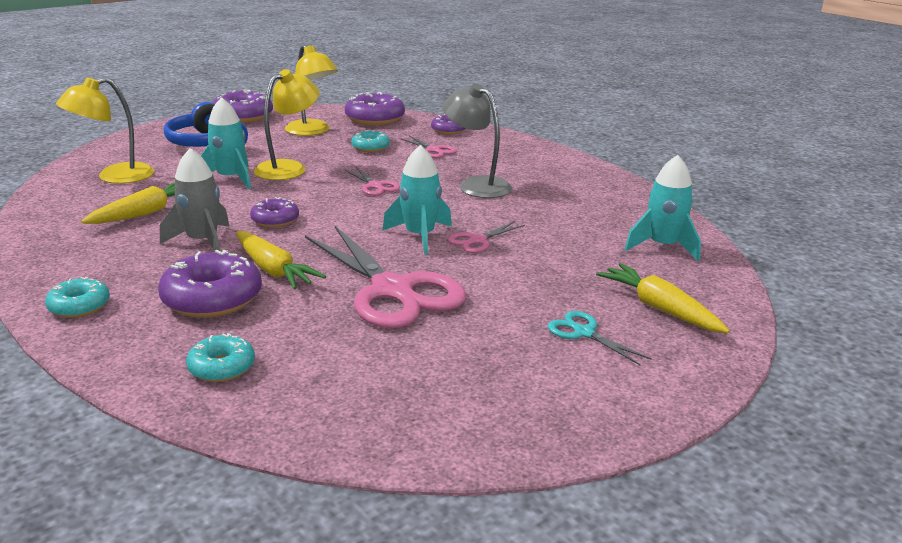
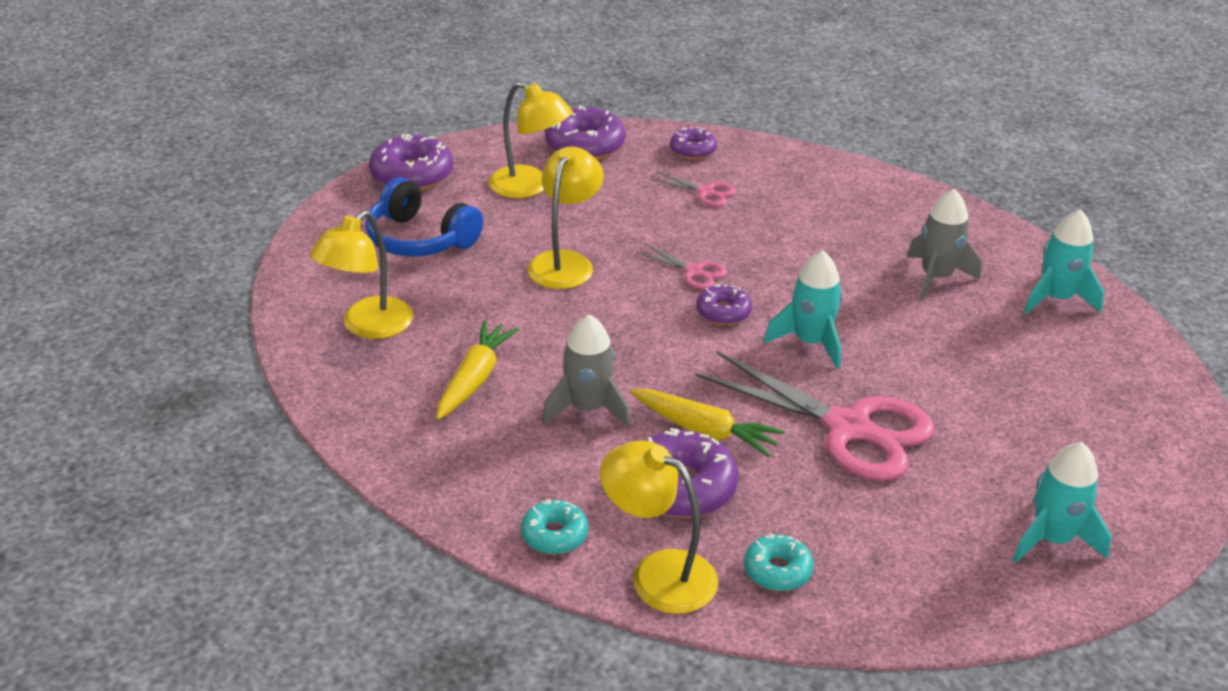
camera: 20 degrees left, 10 degrees up
turquoise rocket [201,97,251,189] -> turquoise rocket moved to [1012,442,1112,563]
purple donut [250,197,299,228] -> purple donut moved to [696,284,752,325]
turquoise donut [351,130,390,152] -> none
grey lamp [443,83,512,198] -> none
pink scissors [448,221,525,253] -> none
turquoise scissors [547,311,652,365] -> none
yellow carrot [596,263,730,333] -> none
none -> yellow lamp [600,440,718,614]
none -> grey rocket [907,189,981,300]

